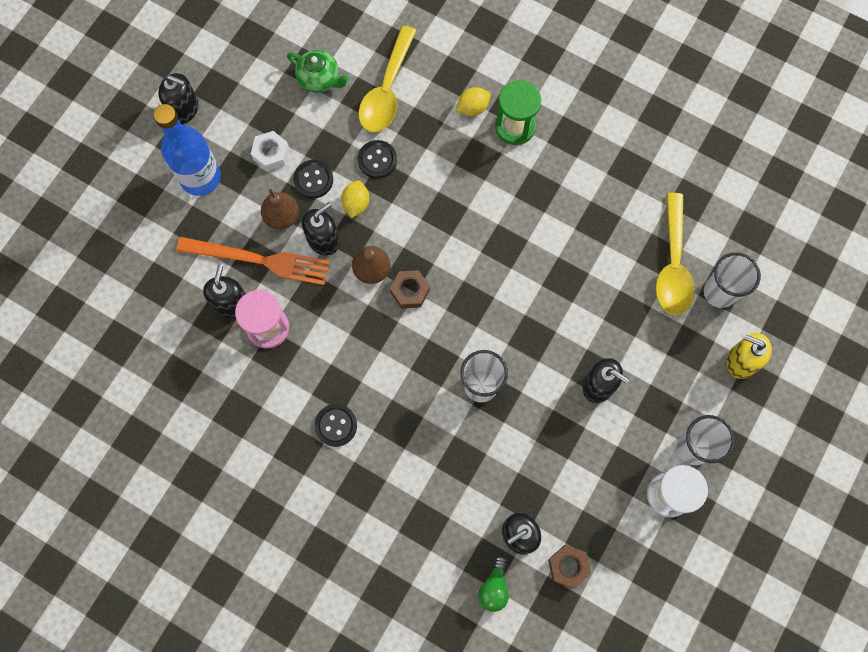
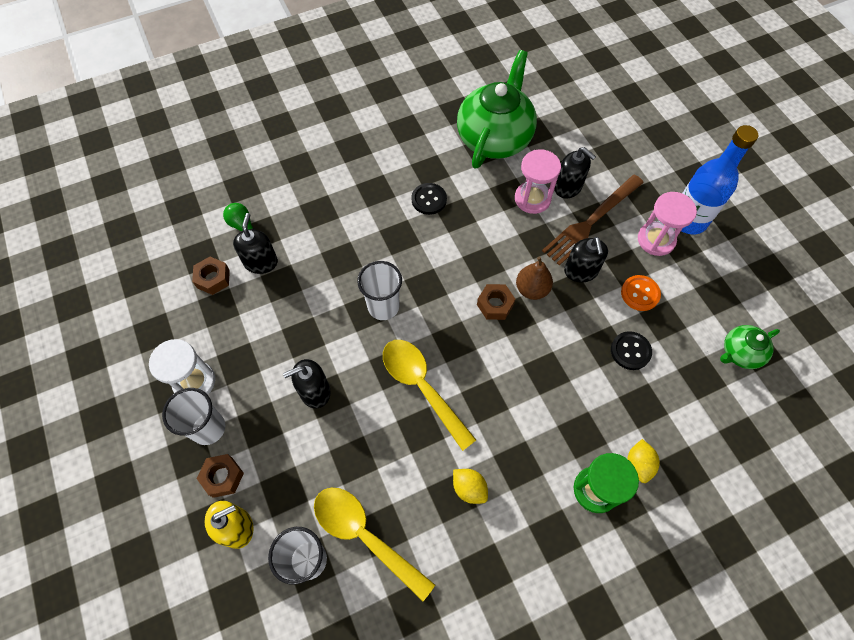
camera: 125 degrees right, 10 degrees down
black soap dispenser [158,73,198,124] -> none
orange fork [176,237,330,285] -> brown fork [542,175,644,266]
white nut [251,131,289,171] -> none
brown pear [261,189,299,230] -> none
black button [293,160,333,199] -> orange button [621,275,661,311]
yellow lemon [341,180,369,218] -> yellow lemon moved to [453,469,488,504]
yellow spoon [359,26,417,132] -> yellow spoon moved to [383,340,476,451]
none -> brown nut [197,454,244,498]
none -> green teapot [457,50,537,169]
none -> pink hourglass [638,192,697,256]

